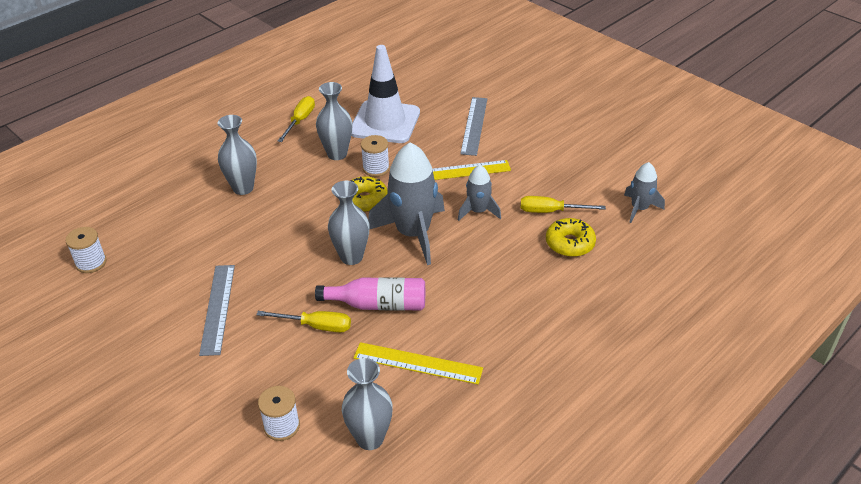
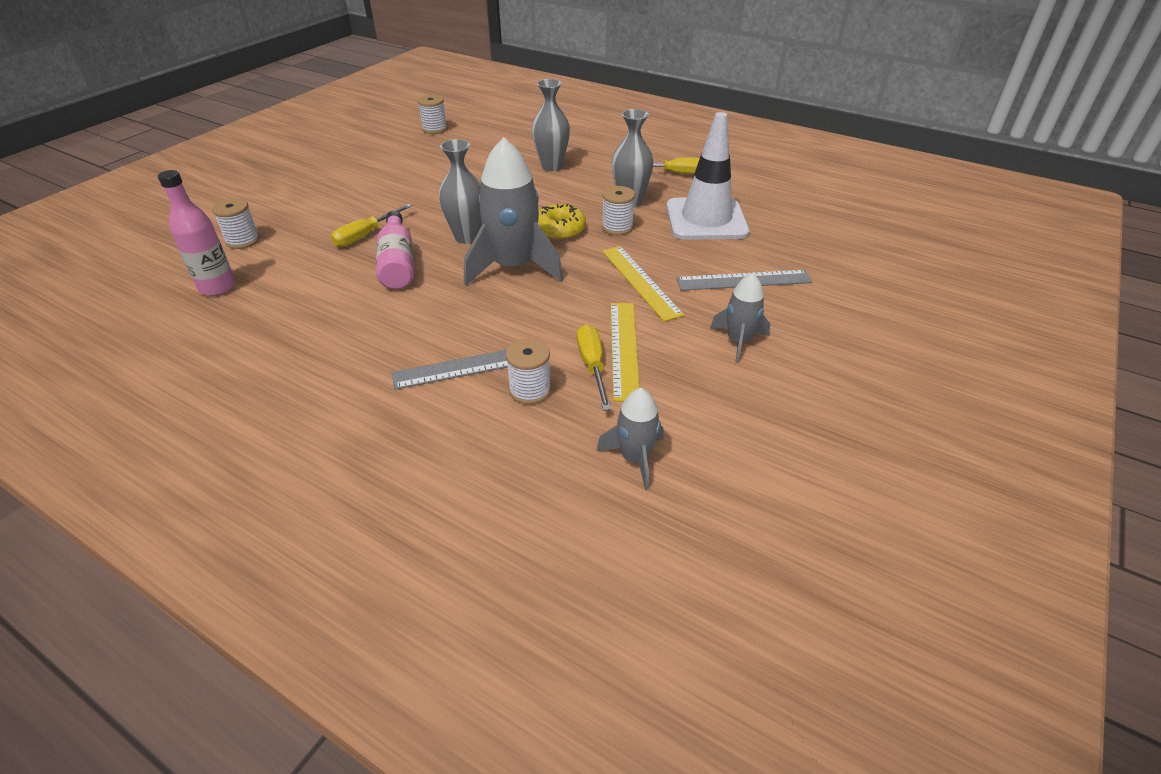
camera: 75 degrees right, 0 degrees up
grey ruler [199,265,235,356] -> grey ruler moved to [392,350,550,390]
yellow screwdriver [256,311,351,332] -> yellow screwdriver turned 45 degrees clockwise [331,204,412,247]
grey vase [342,358,393,450] -> pink bottle [158,170,236,296]
yellow ruler [353,342,483,384] -> yellow ruler moved to [611,303,640,401]
grey rocket [458,165,501,221] -> grey rocket moved to [710,273,770,363]
yellow donut [546,218,596,257] -> white spool [505,338,552,405]

